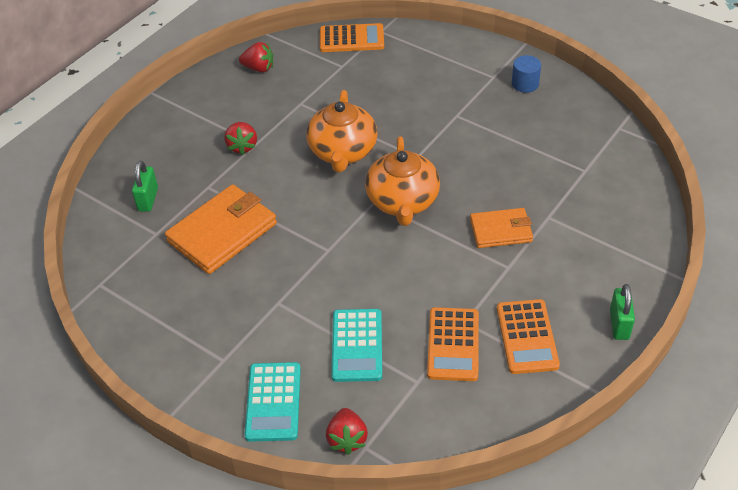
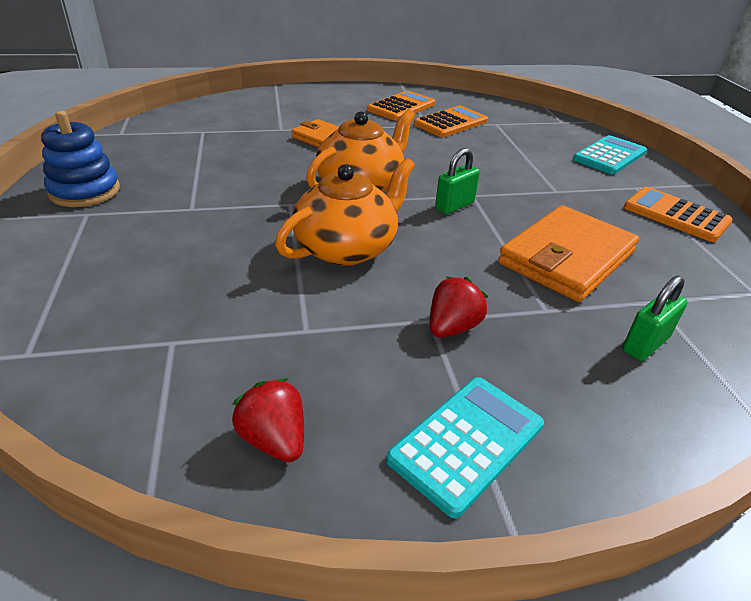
camera: 140 degrees left, 10 degrees down
orange wallet [165,184,277,274] -> orange wallet turned 45 degrees counterclockwise [498,205,639,302]
orange calculator [320,23,384,52] -> orange calculator moved to [624,187,733,242]
red strawberry [326,408,368,455] -> none
turquoise calculator [332,309,382,382] -> turquoise calculator moved to [386,377,544,518]
blue cylinder [512,55,541,93] -> blue stacking toy [41,111,120,207]
green padlock [610,284,635,340] -> green padlock moved to [435,148,480,214]

